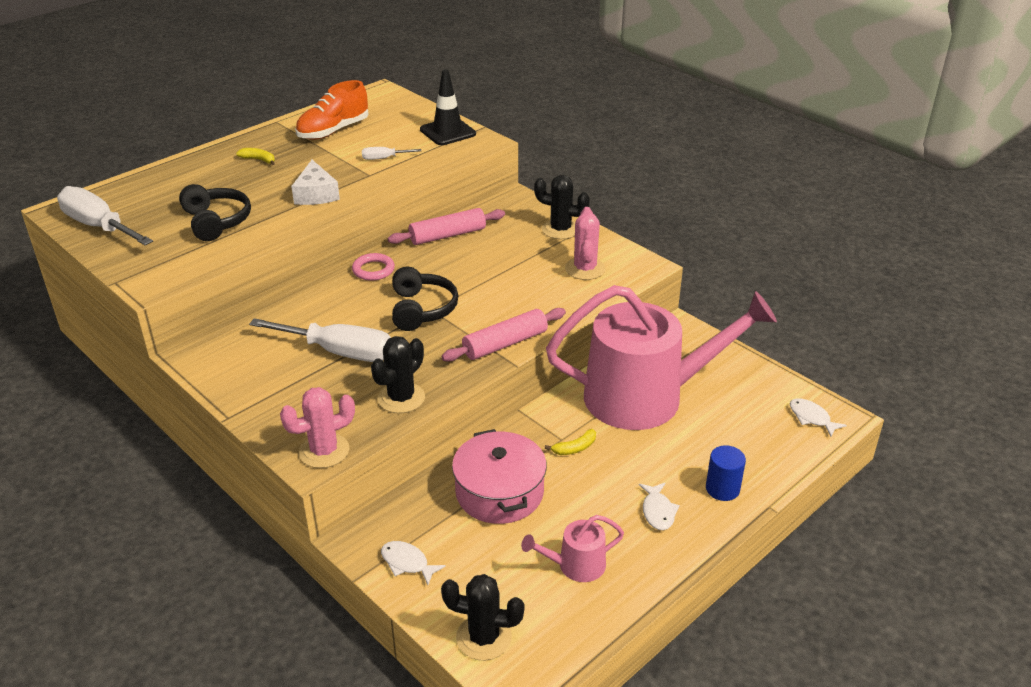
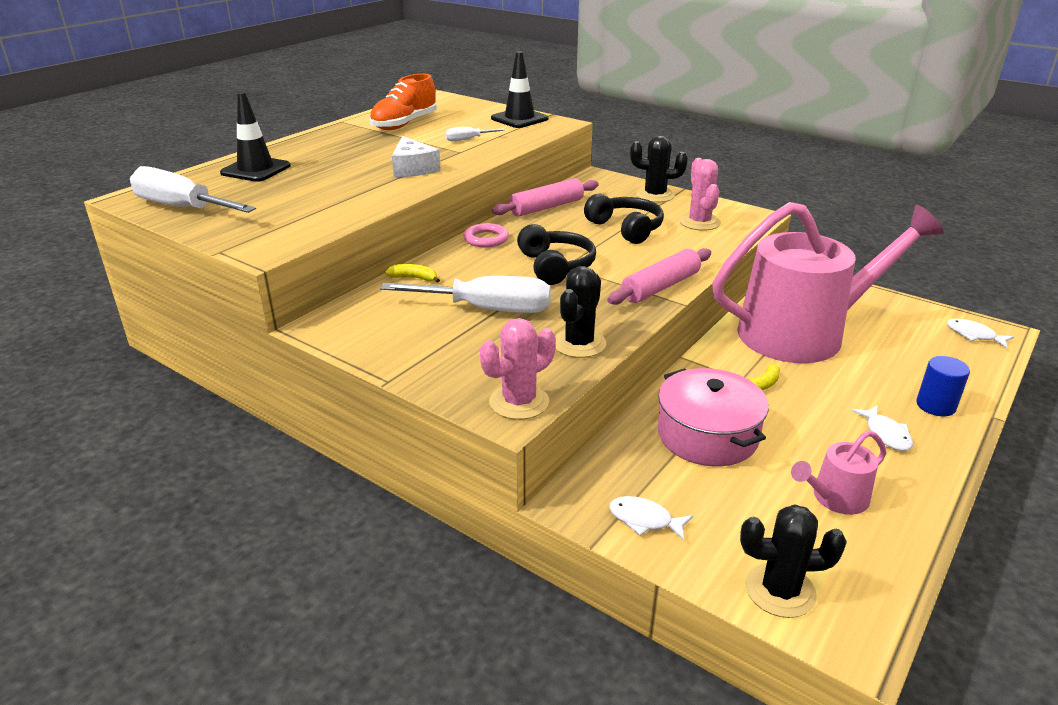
camera: 10 degrees left, 5 degrees down
black headphones [179,184,251,241] -> black headphones moved to [584,194,664,244]
yellow banana [236,148,275,165] -> yellow banana moved to [385,264,440,283]
none -> black traffic cone [220,92,291,182]

